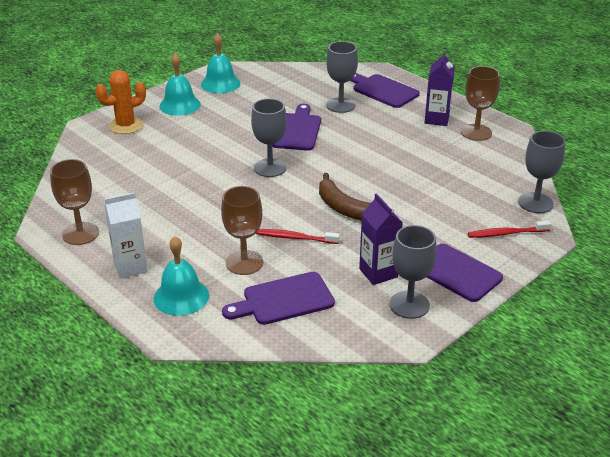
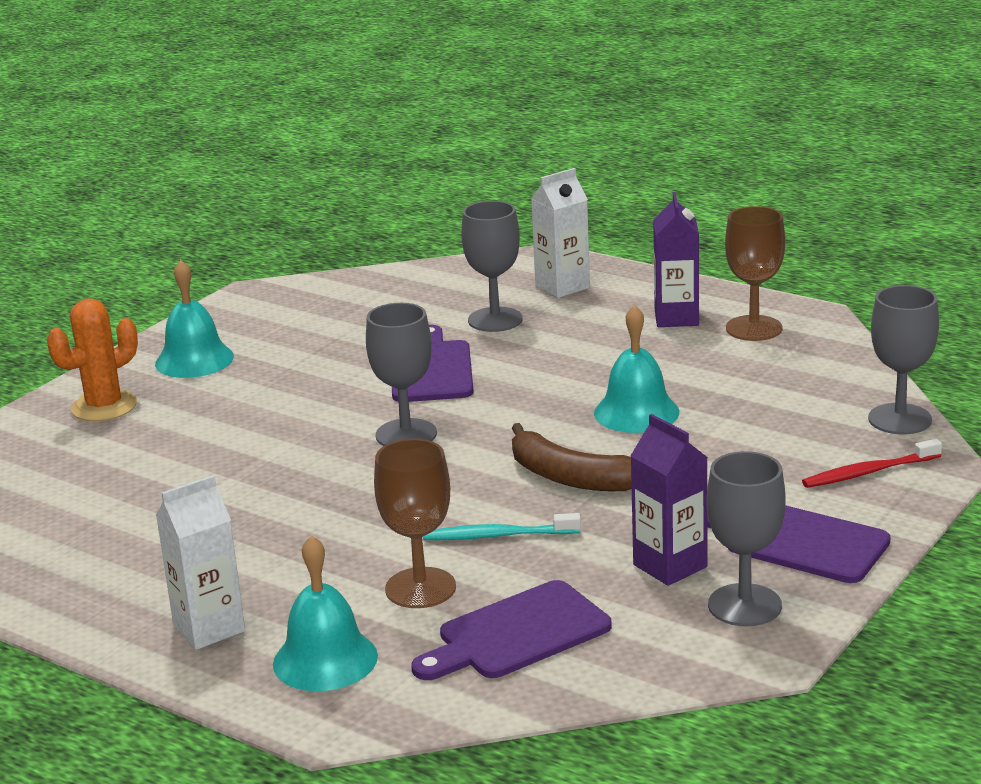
camera: 10 degrees left, 10 degrees down
brown goblet [50,159,99,245] -> none
turquoise bell [201,33,241,93] -> turquoise bell moved to [594,305,679,433]
red toothbrush [256,229,340,244] -> turquoise toothbrush [423,513,581,540]
purple cutting board [349,73,420,108] -> white carton [531,168,590,298]

